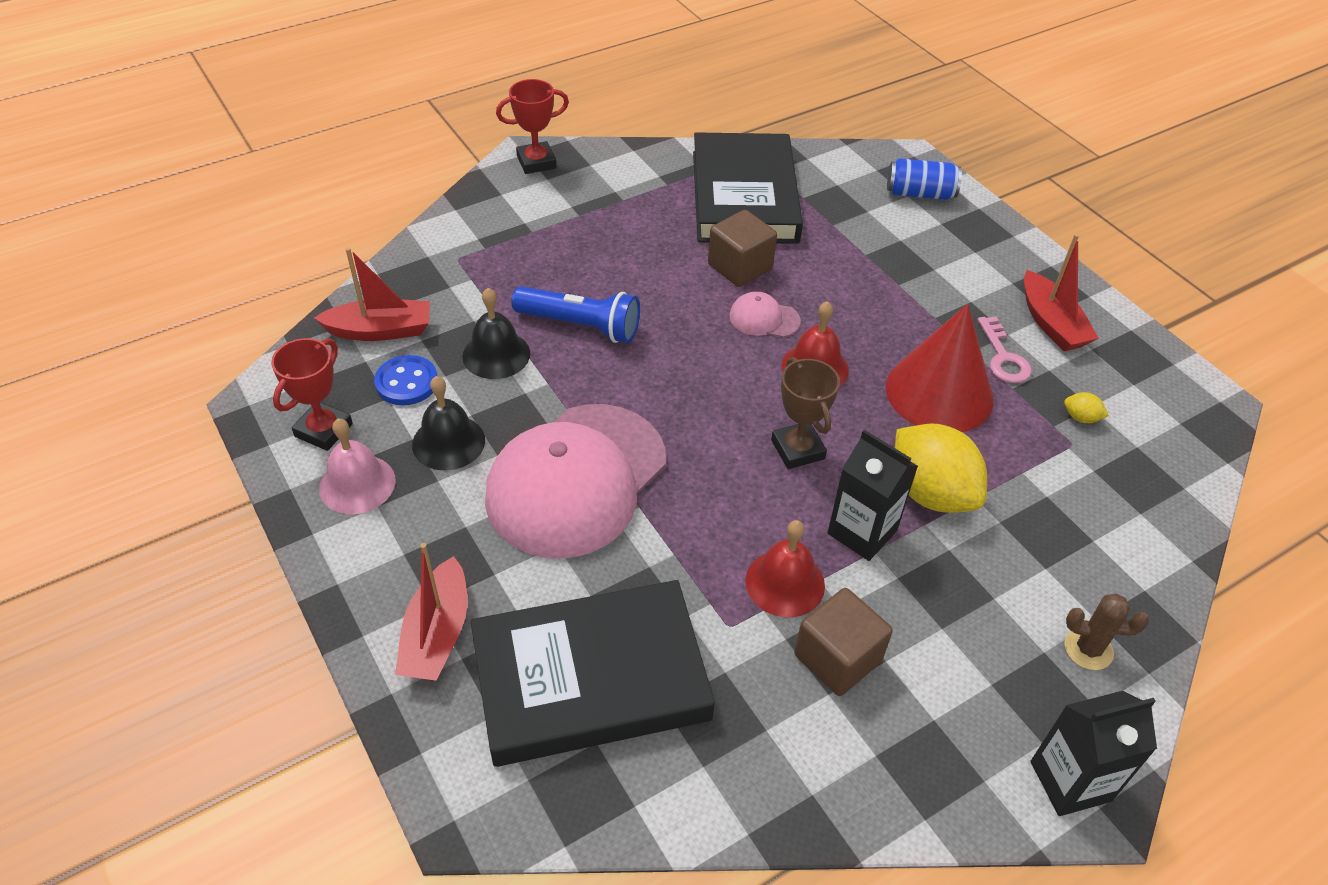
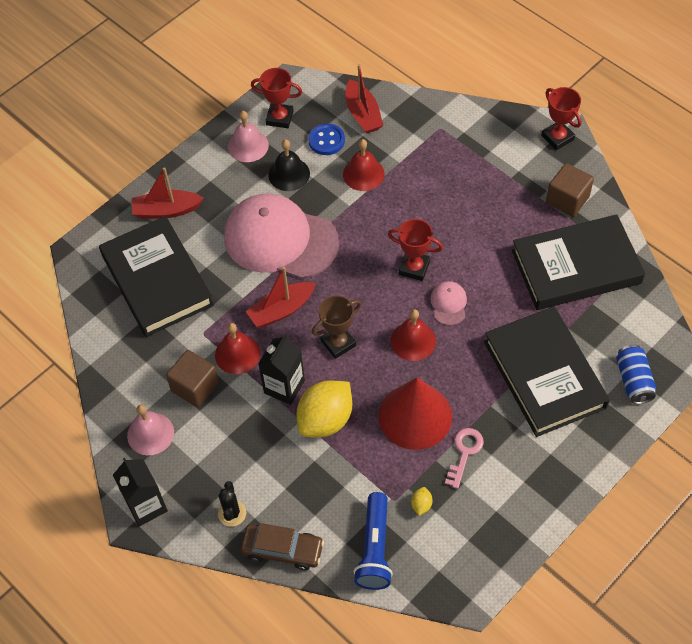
camera: 80 degrees right, 10 degrees up
black bell [462,288,530,379] -> red bell [343,139,385,191]
blue flashlight [511,286,640,343] -> blue flashlight moved to [353,492,393,590]
brown cube [708,210,777,287] -> brown cube moved to [546,163,594,217]
pink key [977,317,1032,383] -> pink key turned 135 degrees clockwise [445,428,484,489]
red boat [1024,234,1099,351] -> red boat moved to [246,267,316,328]
brown cactus [1064,594,1149,670] -> black cactus [218,481,246,527]
none -> pink bell [127,405,174,455]
none -> brown car [241,523,324,570]
none -> red trophy [388,219,443,281]
none -> black book [484,306,610,437]

